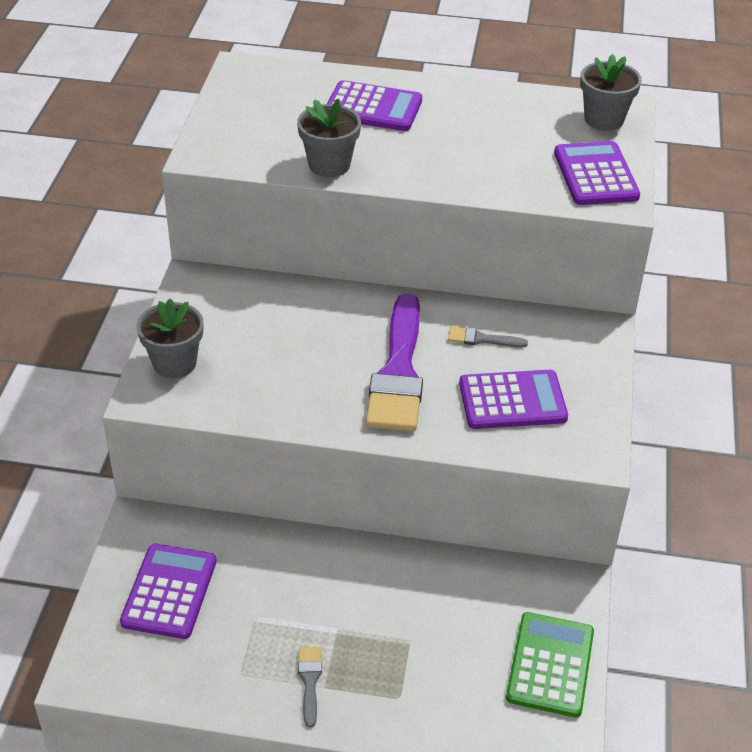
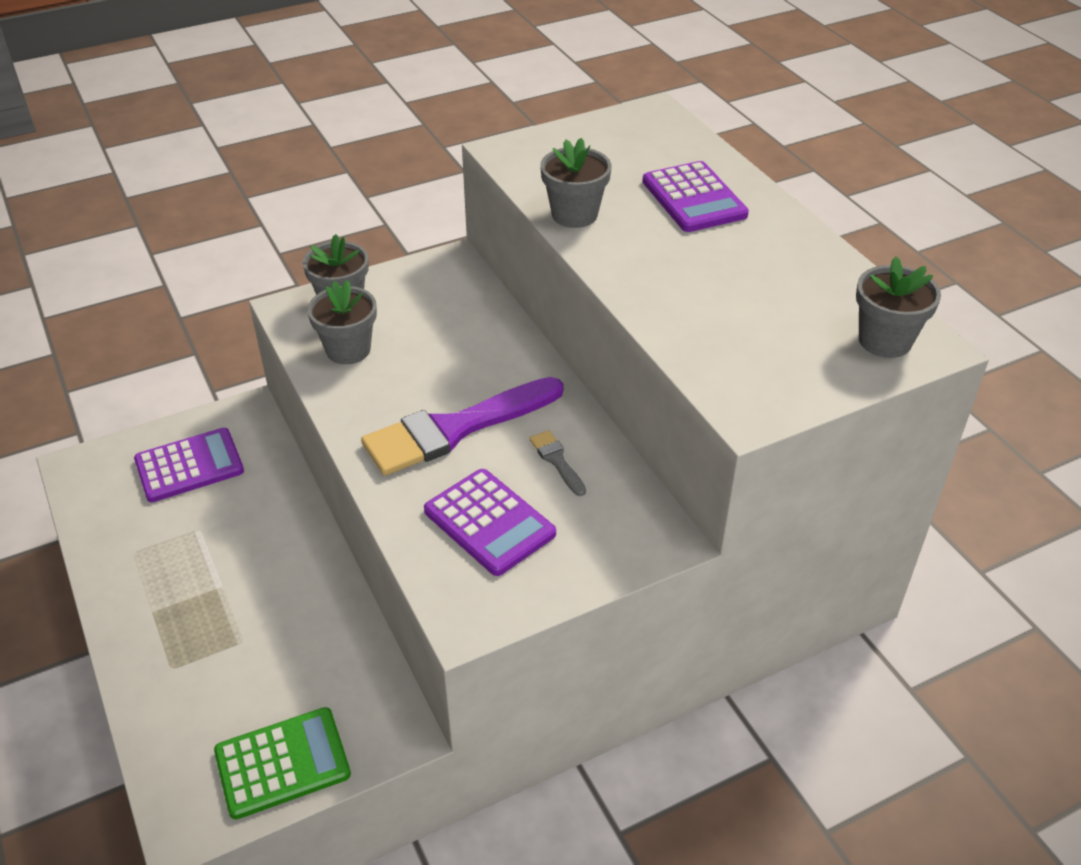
camera: 55 degrees right, 0 degrees up
grey brush [298,647,322,728] -> none
purple calculator [554,141,640,205] -> none
none -> grey flower pot [307,280,377,364]

